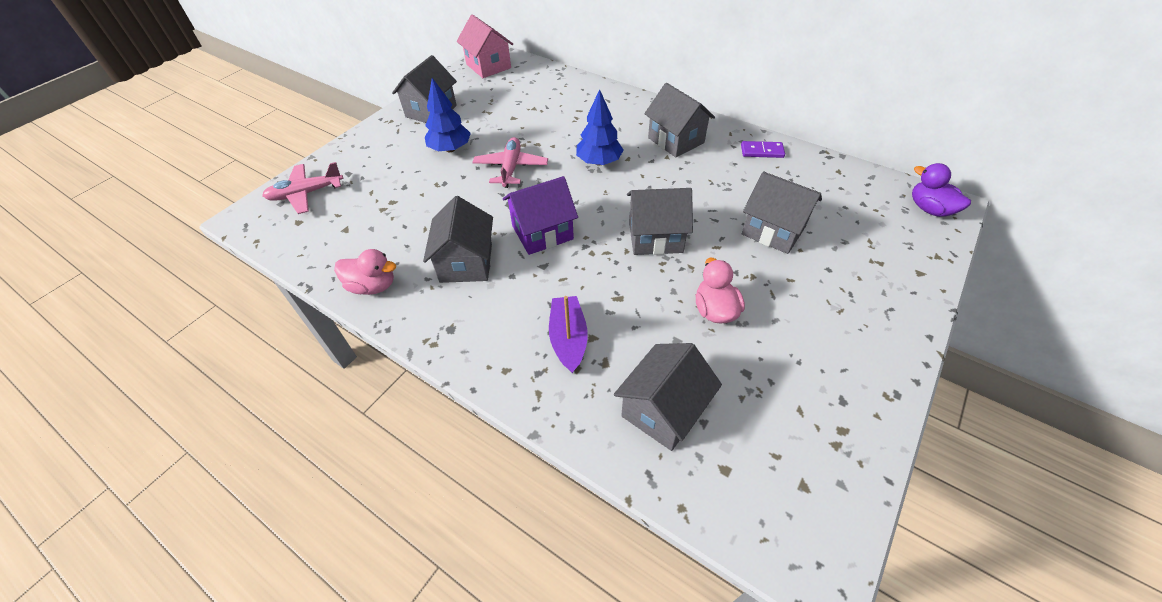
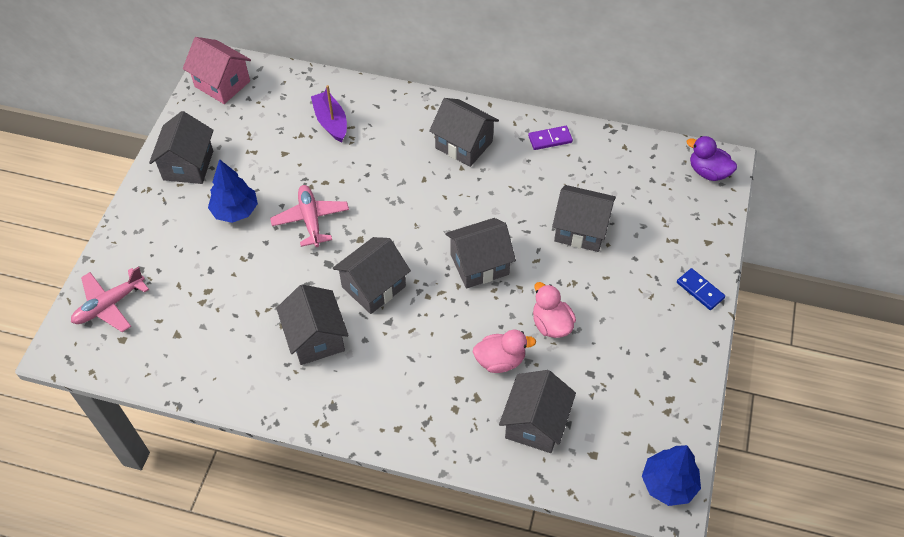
camera: 20 degrees left, 5 degrees up
pink duck [334,249,396,295] -> pink duck moved to [473,330,536,373]
purple house [503,176,578,255] -> grey house [333,237,411,314]
purple boat [549,296,588,373] -> purple boat moved to [311,85,347,143]
blue tree [576,89,623,166] -> blue tree moved to [642,445,701,506]
none -> blue domino [677,268,725,310]

